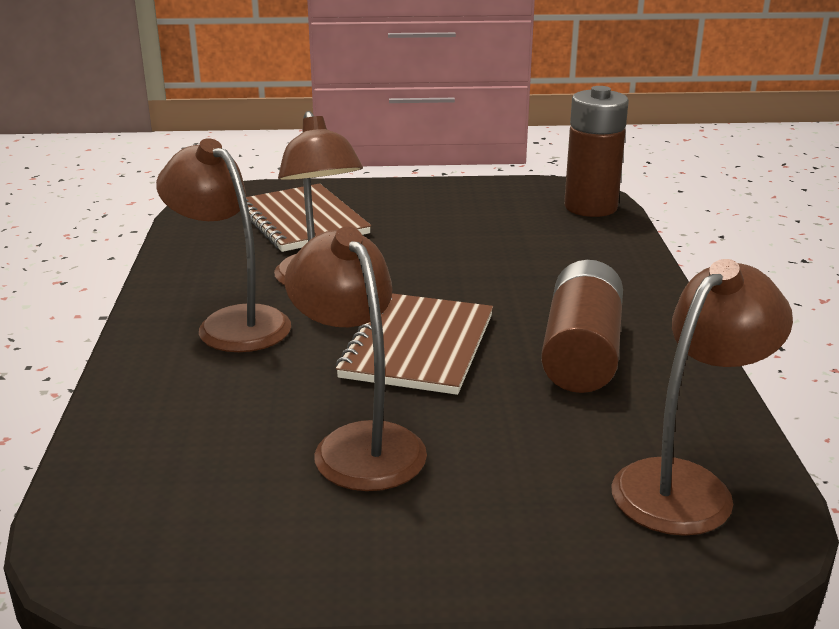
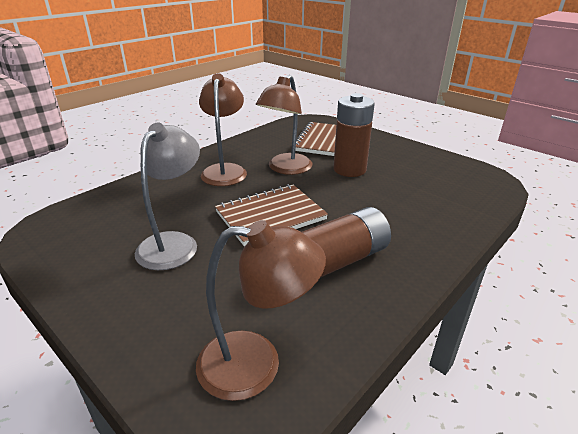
camera: 45 degrees right, 5 degrees up
brown lamp [285,227,427,491] -> grey lamp [135,123,200,270]
brown battery [564,86,629,217] -> brown battery moved to [333,93,375,177]

